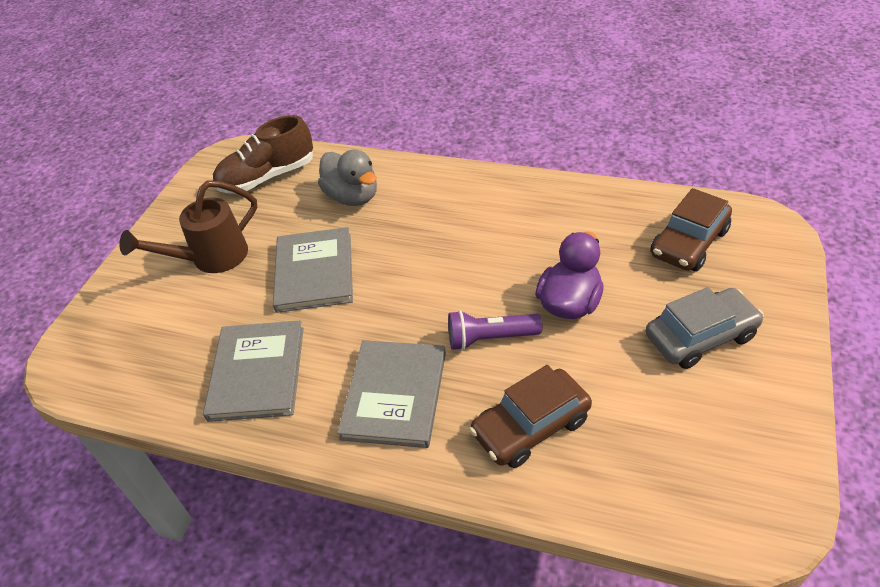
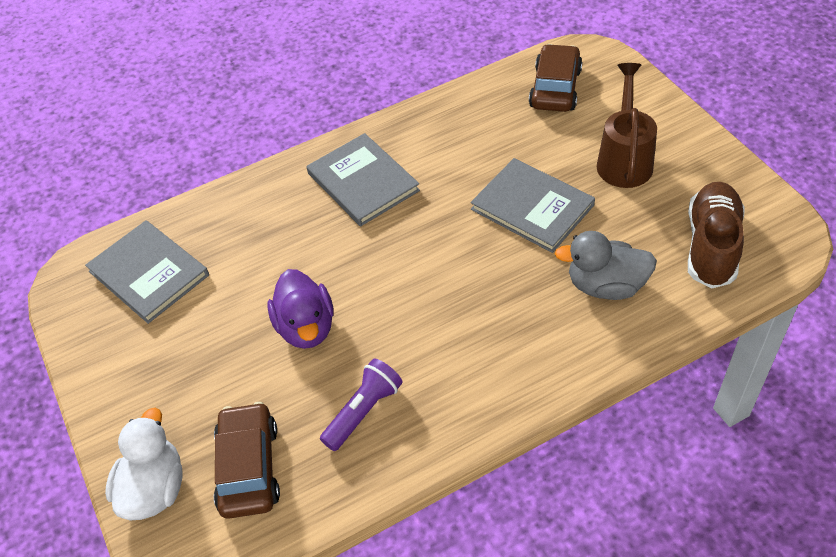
camera: 135 degrees right, 5 degrees up
grey book [203,320,304,422] -> grey book moved to [85,220,209,324]
purple flashlight [448,310,542,350] -> purple flashlight moved to [320,358,403,451]
brown car [469,365,592,468] -> brown car moved to [529,44,582,112]
grey car [645,287,764,369] -> none
none -> white duck [105,408,182,520]

